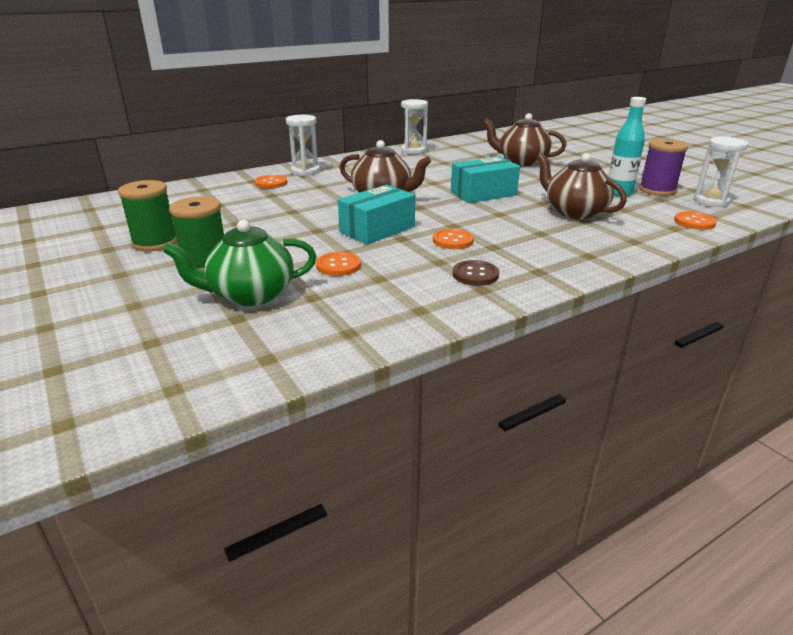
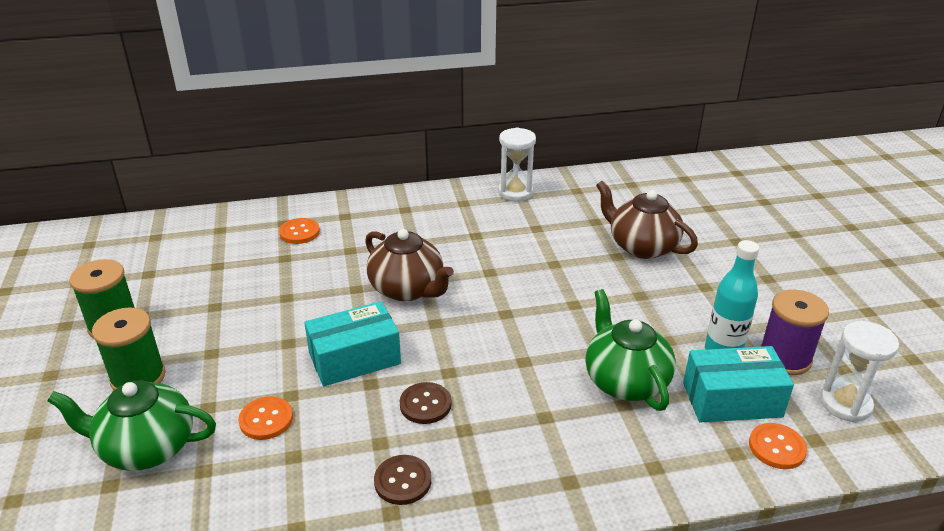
camera: 20 degrees right, 5 degrees up
white hourglass [286,115,320,176] -> none
orange button [433,228,474,249] -> brown button [400,382,451,424]
turquoise box [451,157,520,203] -> turquoise box moved to [683,346,794,423]
brown teapot [537,153,627,219] -> green teapot [585,289,676,411]

